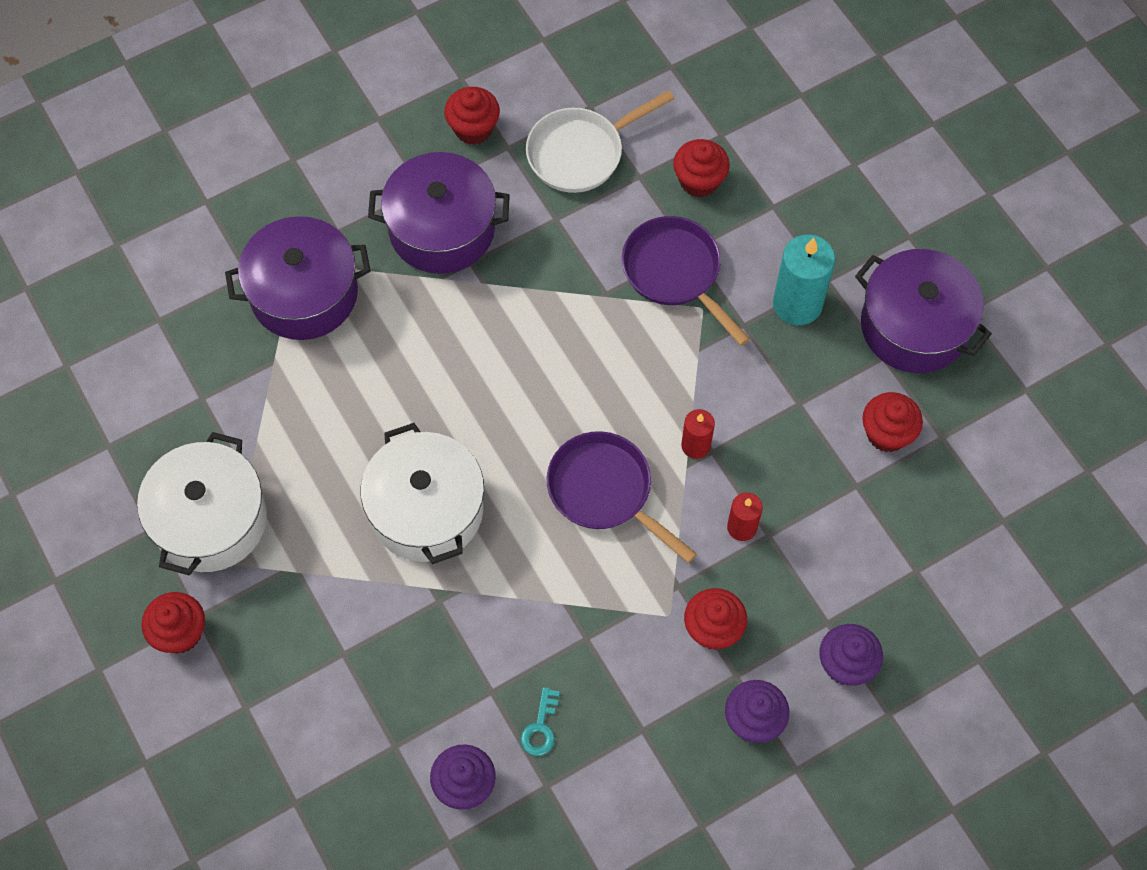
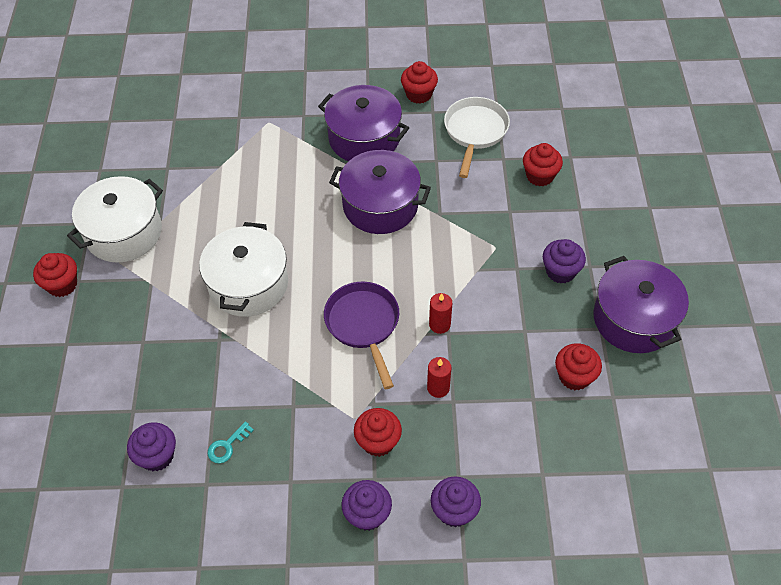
camera: 30 degrees right, 10 degrees down
purple pot [225,216,371,340] -> purple pot moved to [329,150,431,234]
white pan [526,90,674,193] -> white pan turned 105 degrees clockwise [444,97,510,178]
purple pan [622,216,750,346] -> none
turquoise candle [773,234,835,325] -> purple cupcake [543,239,586,284]

